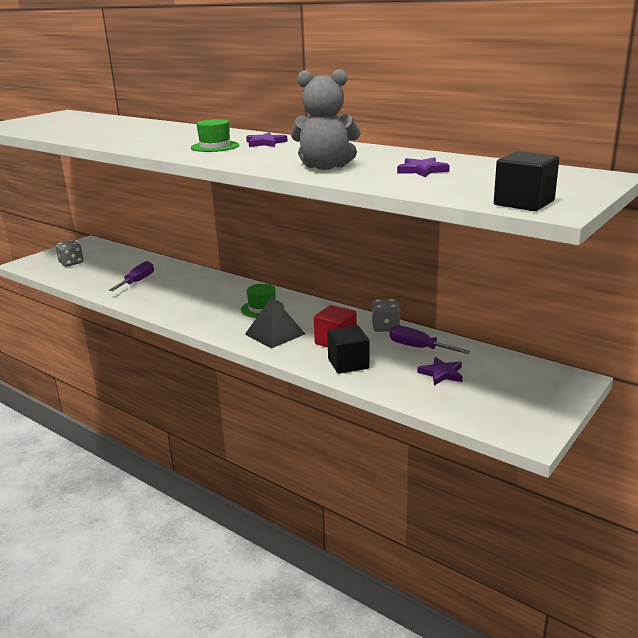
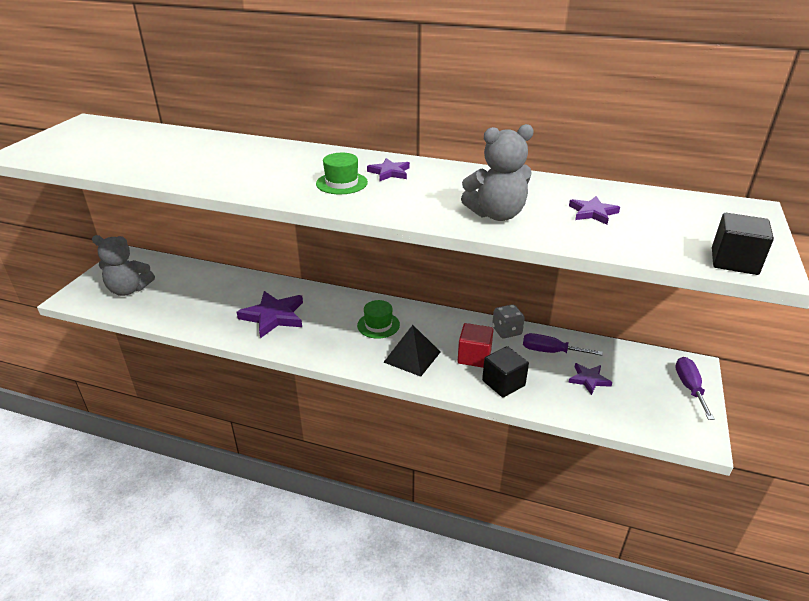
camera: 20 degrees left, 10 degrees up
grey dice [56,240,84,266] -> grey teddy bear [92,235,155,296]
purple screwdriver [109,261,154,291] -> purple screwdriver moved to [675,357,714,420]
none -> purple star [237,291,303,338]

